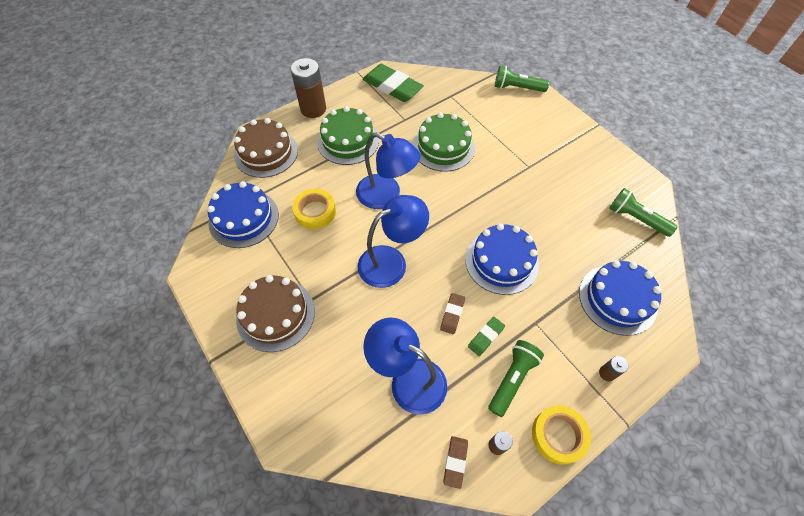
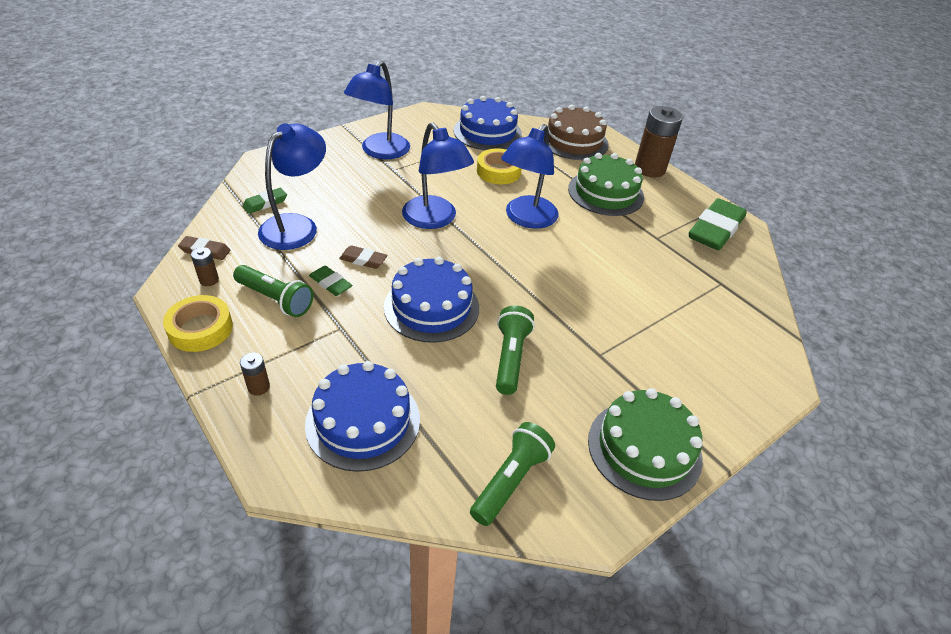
camera: 85 degrees right, 15 degrees down
brown cake [236,275,315,352] -> blue lamp [344,60,410,159]
green cake [413,112,475,172] -> green cake moved to [588,388,703,501]
green flashlight [495,66,549,92] -> green flashlight moved to [496,306,535,395]
none -> green eraser [242,188,287,214]

